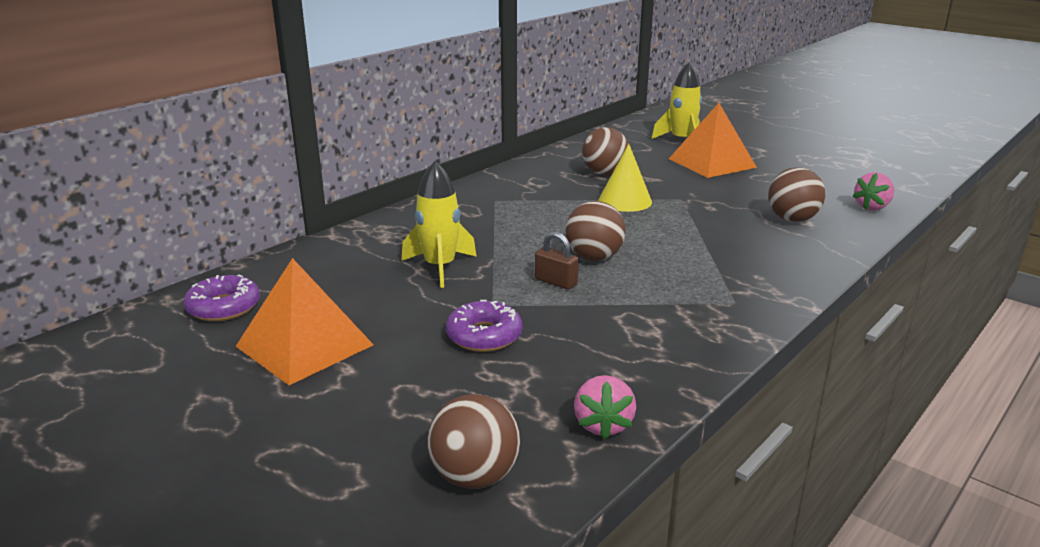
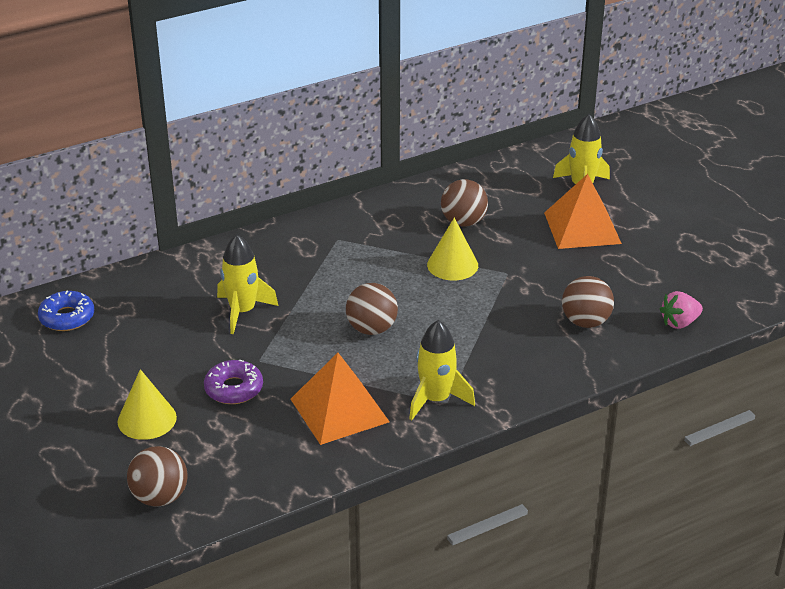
camera: 20 degrees right, 10 degrees up
purple donut [183,274,260,321] -> blue donut [38,291,94,331]
orange pyramid [236,258,374,385] -> orange pyramid moved to [291,353,390,445]
brown padlock [535,232,579,290] -> none
pink strawberry [574,375,636,439] -> none
none -> yellow cone [117,369,177,440]
none -> yellow rocket [409,320,475,420]

